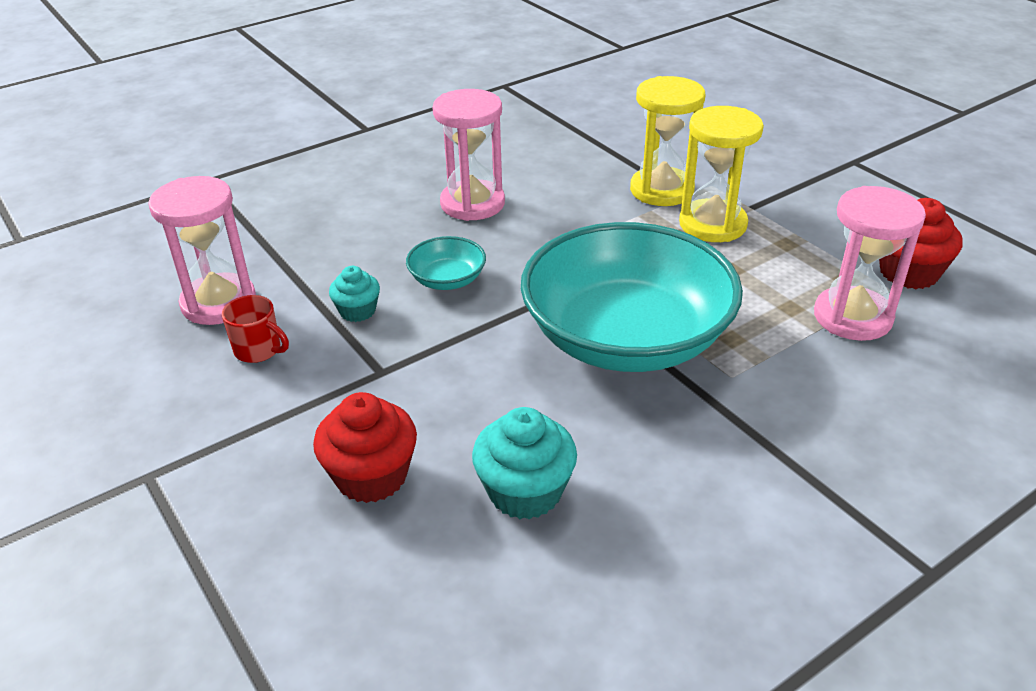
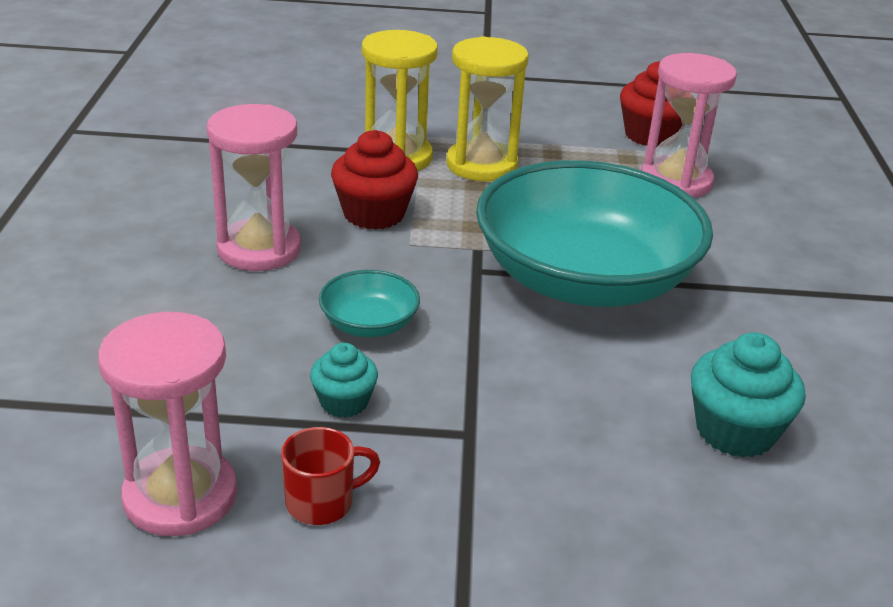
camera: 55 degrees left, 5 degrees down
red cupcake [313,392,417,503] -> red cupcake moved to [331,130,418,230]

